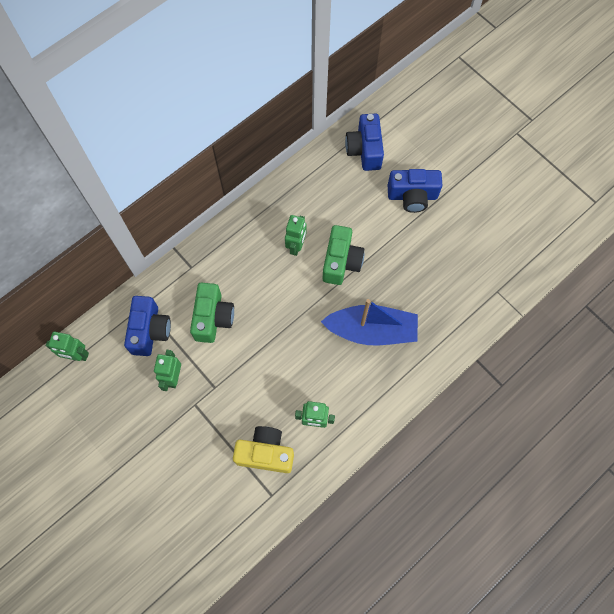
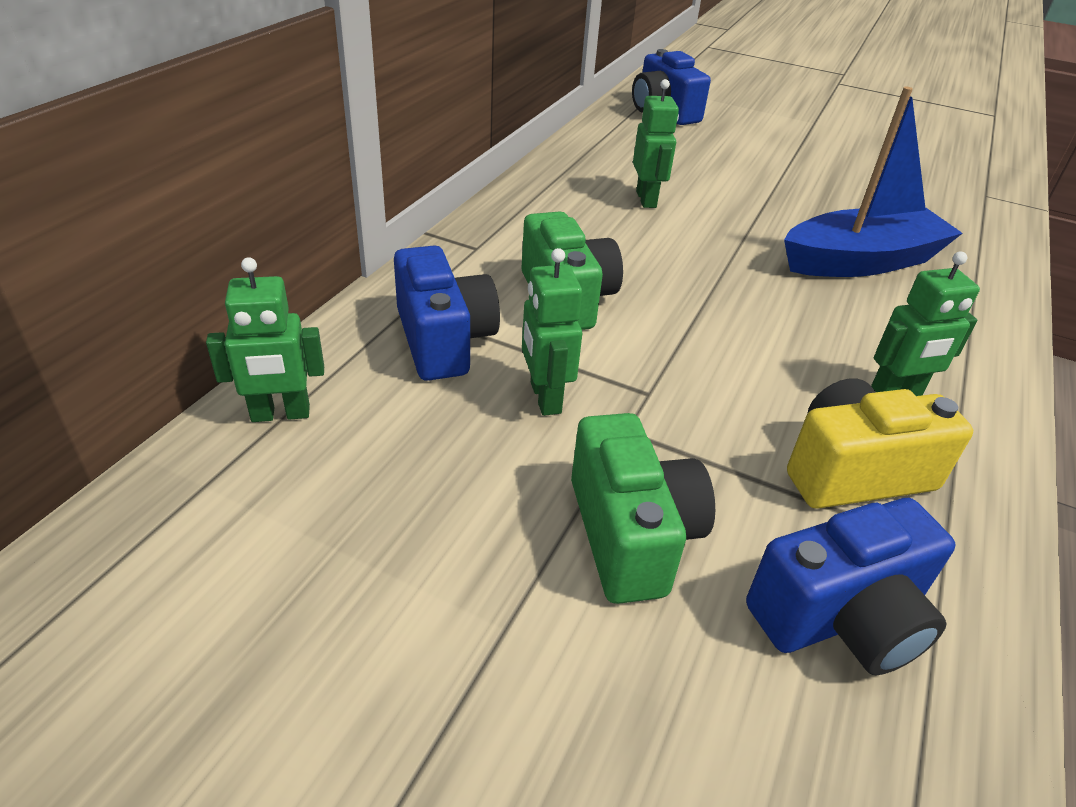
camera: 25 degrees left, 30 degrees down
green camera [322,225,364,285] -> green camera moved to [571,413,715,604]
blue camera [388,169,442,213] -> blue camera moved to [746,498,955,676]

